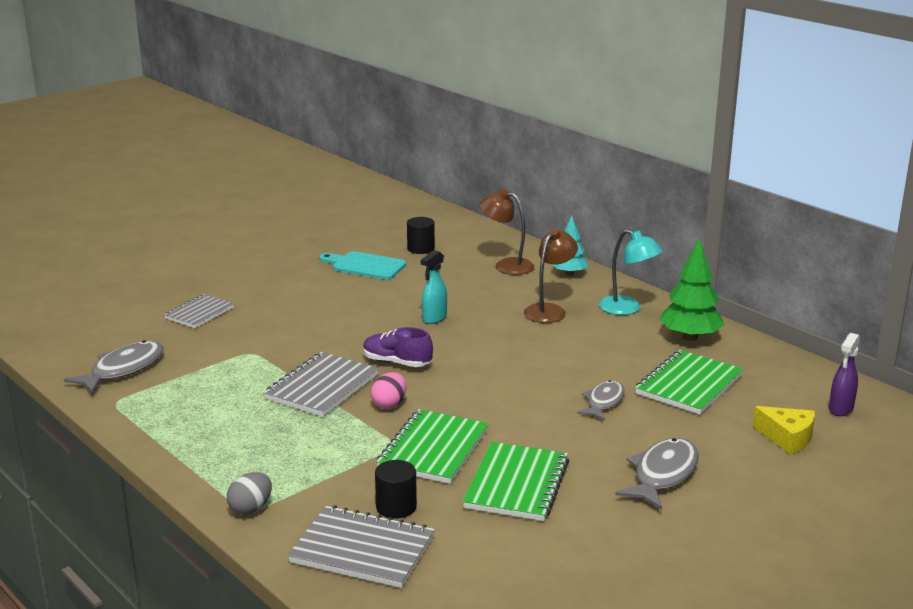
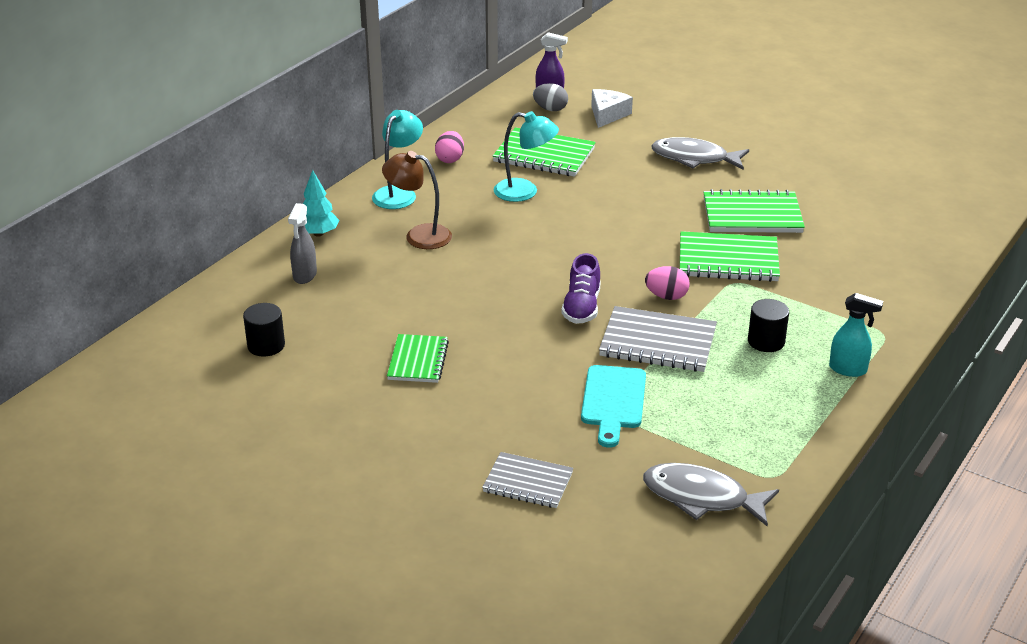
camera: 105 degrees left, 10 degrees up
grey egg [227,472,272,515] -> grey egg moved to [533,83,568,111]
grey notebook [288,505,435,588] -> none
turquoise cutting board [319,251,406,280] -> turquoise cutting board moved to [581,365,646,448]
black cylinder [375,460,417,519] -> black cylinder moved to [748,299,789,352]
turquoise spray bottle [421,250,447,324] -> turquoise spray bottle moved to [829,293,883,377]
brown lamp [480,189,534,275] -> grey spray bottle [288,203,317,284]
grey fish [577,381,625,420] -> none
green tree [659,237,724,341] -> pink egg [435,131,464,163]
yellow cheese [753,406,815,454] -> white cheese [591,89,633,128]
none -> green notebook [387,334,449,383]
none -> turquoise lamp [494,111,559,202]

